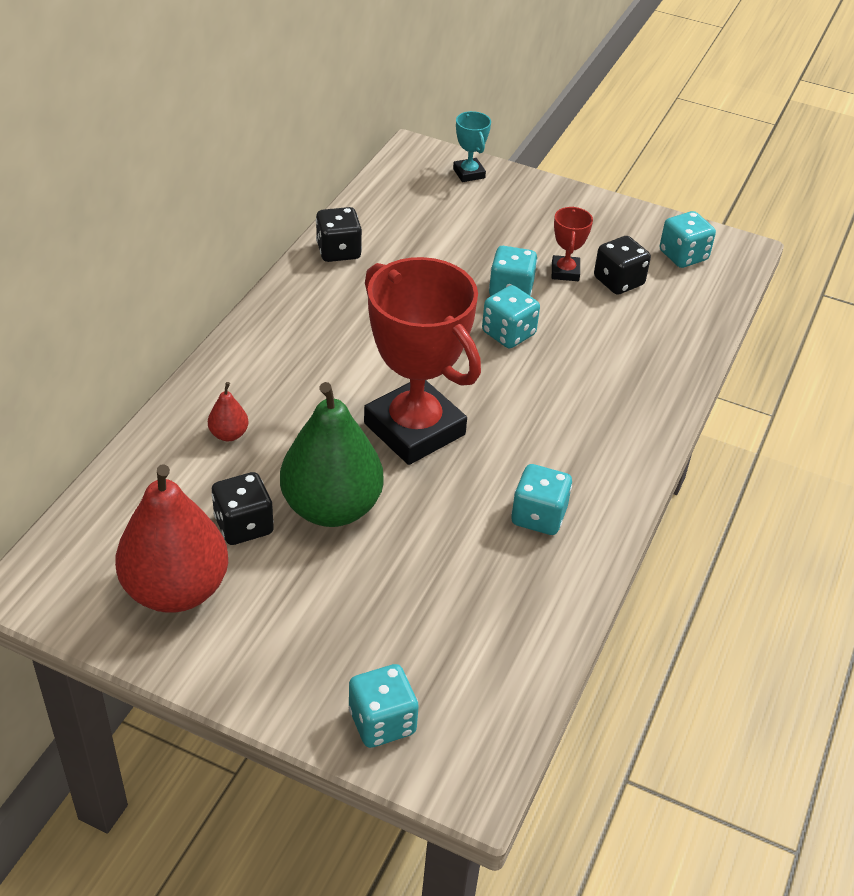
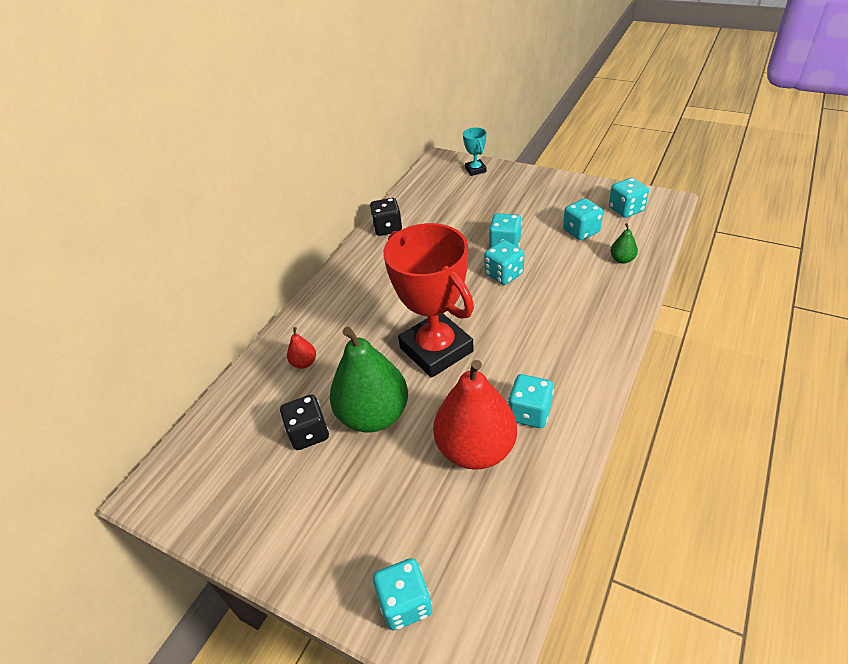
camera: 10 degrees right, 0 degrees up
red pear [115,464,228,613] -> red pear moved to [433,360,517,470]
red trophy [552,207,593,281] -> none
black dice [594,236,651,295] -> turquoise dice [563,198,603,240]
none -> green pear [610,223,638,264]

